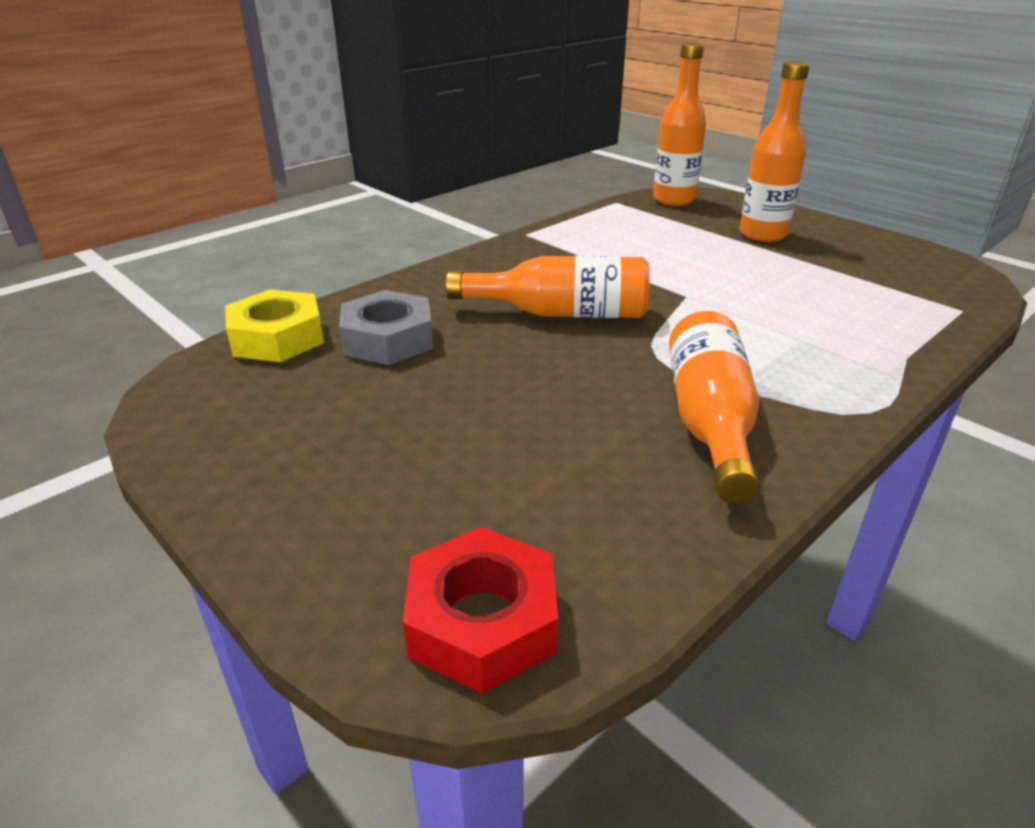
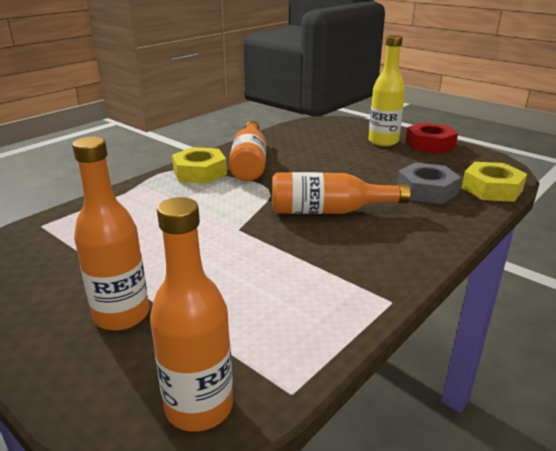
camera: 175 degrees right, 5 degrees down
red nut [403,527,558,693] -> red nut moved to [405,122,458,154]
none -> yellow nut [172,147,227,184]
none -> yellow bottle [369,35,405,146]

